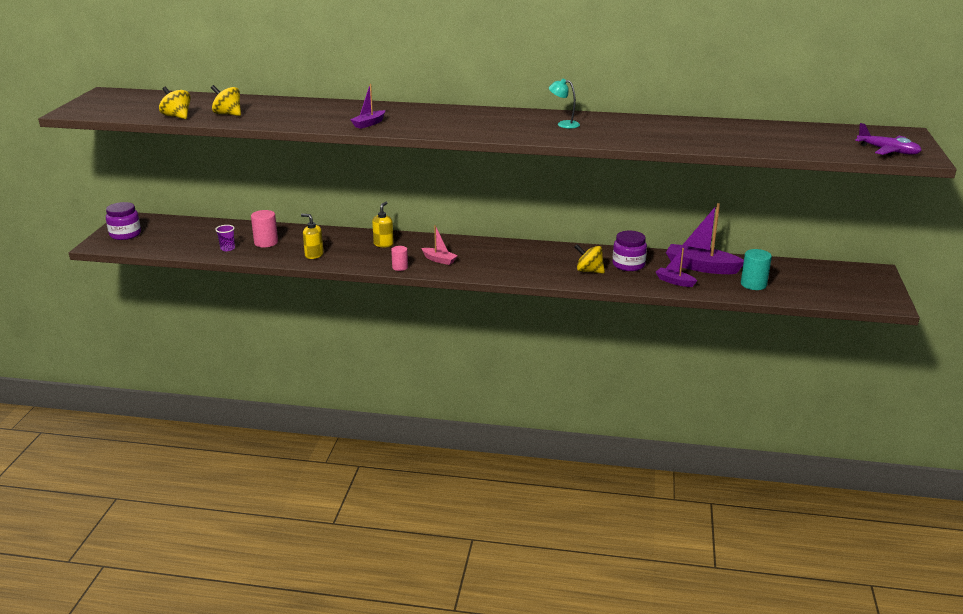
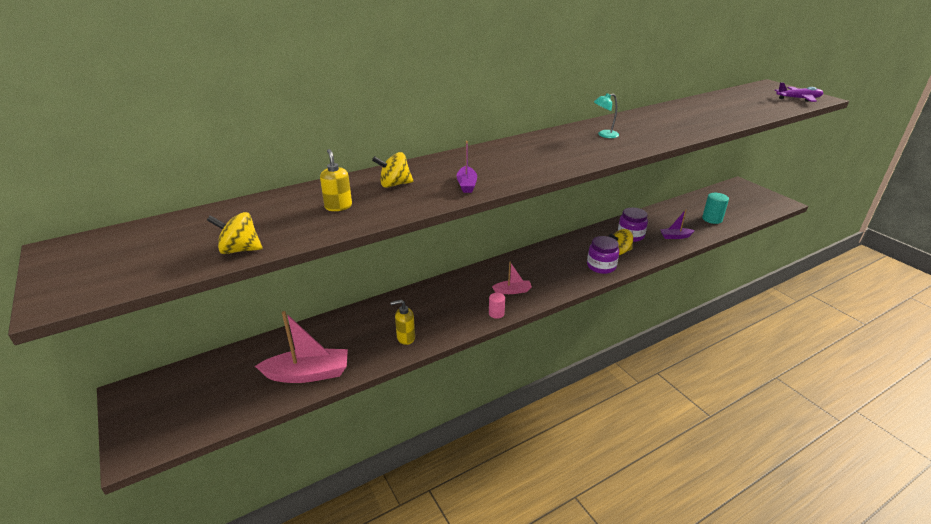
camera: 40 degrees left, 5 degrees up
purple jar [106,202,141,240] -> purple jar moved to [587,236,619,274]
yellow spinning top [211,85,241,116] -> yellow spinning top moved to [372,152,413,188]
purple cup [215,225,235,251] -> pink boat [255,311,348,383]
pink cylinder [251,210,278,247] -> none
yellow soap dispenser [372,202,394,247] -> yellow soap dispenser moved to [320,149,352,211]
purple boat [666,203,744,274] -> none

